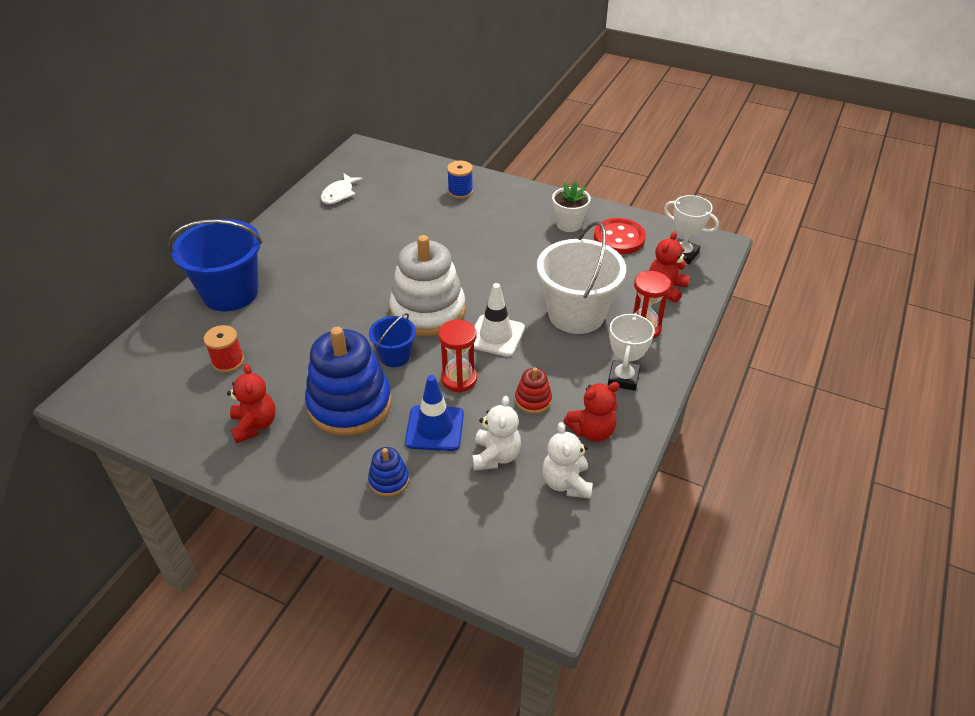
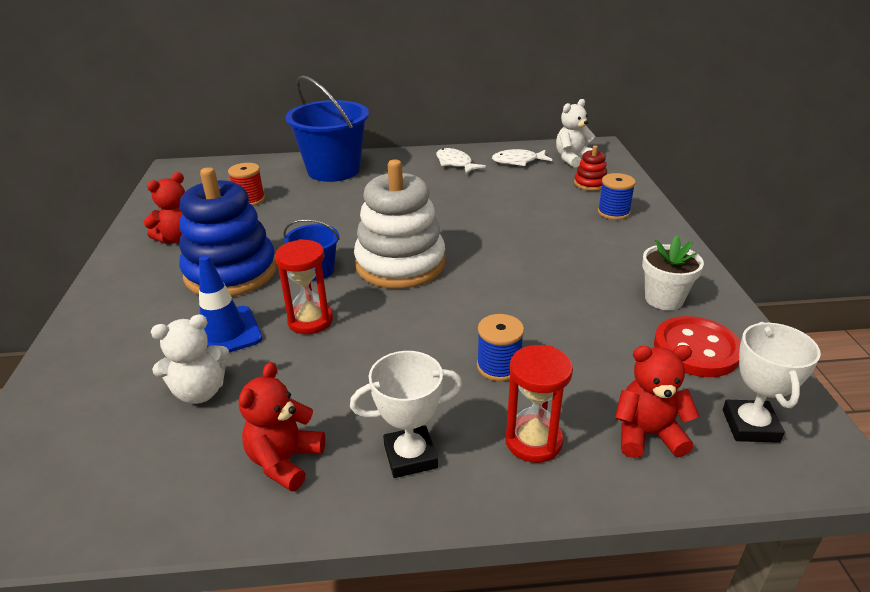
camera: 60 degrees right, 10 degrees down
blue stacking toy [368,447,409,497] -> none
white traffic cone [474,283,525,357] -> none
red stacking toy [515,368,552,414] -> red stacking toy moved to [574,145,607,191]
white bucket [537,221,626,334] -> blue spool [477,314,524,381]
white teddy bear [542,422,593,499] -> white teddy bear moved to [556,99,595,168]
red teddy bear [564,382,620,442] -> red teddy bear turned 75 degrees clockwise [239,362,325,492]
none -> white fish [436,148,486,174]

